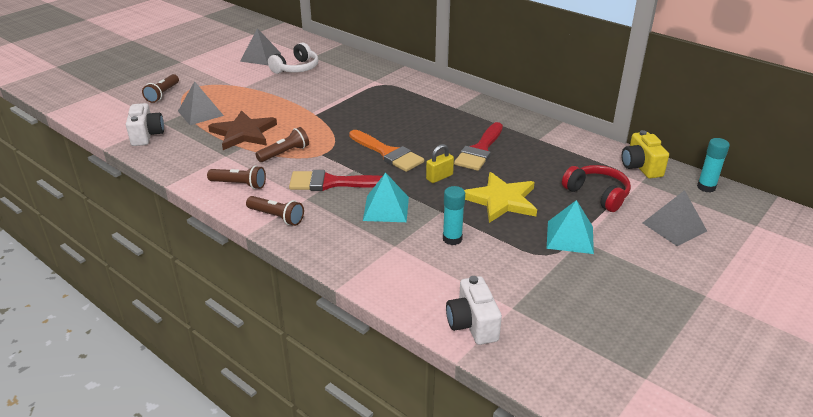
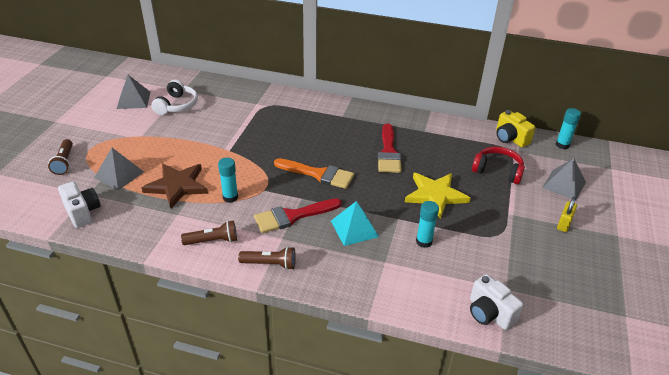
camera: 25 degrees left, 5 degrees up
brown flashlight [256,127,309,162] -> turquoise glue stick [218,158,238,203]
yellow padlock [426,144,454,183] -> yellow padlock moved to [557,197,577,232]
turquoise pyramid [547,200,594,254] -> none

